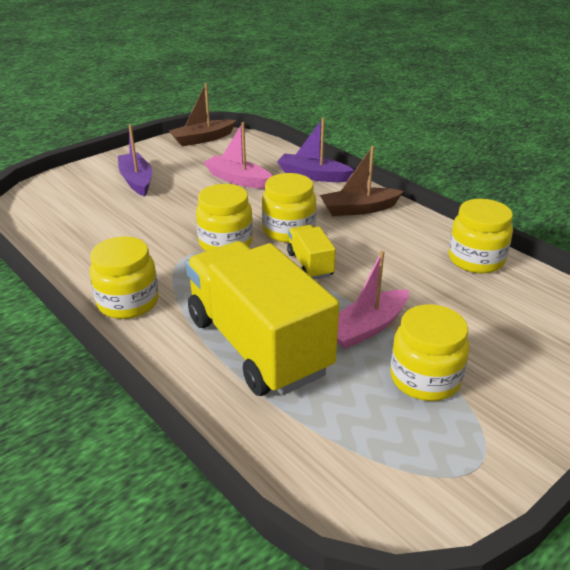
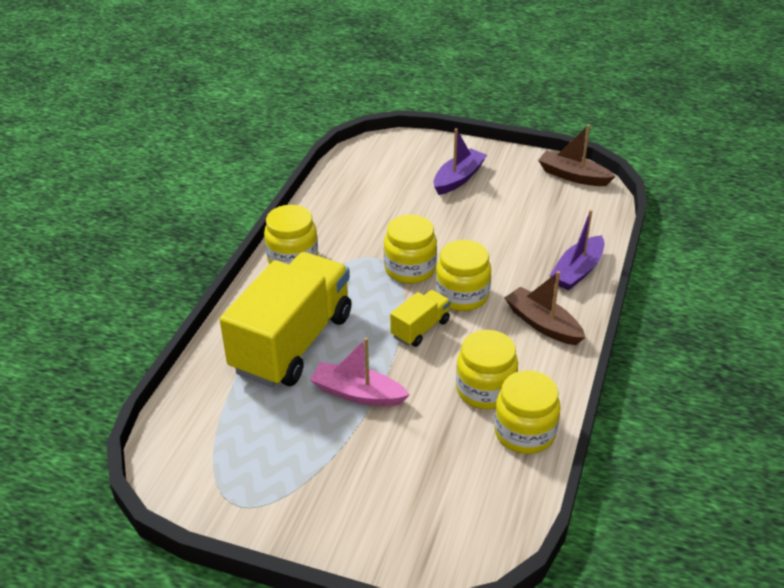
camera: 60 degrees right, 5 degrees up
pink boat [203,122,272,189] -> none
purple boat [277,118,355,182] -> purple boat turned 135 degrees counterclockwise [550,210,604,290]
yellow jar [390,304,469,401] -> yellow jar moved to [456,330,518,410]

